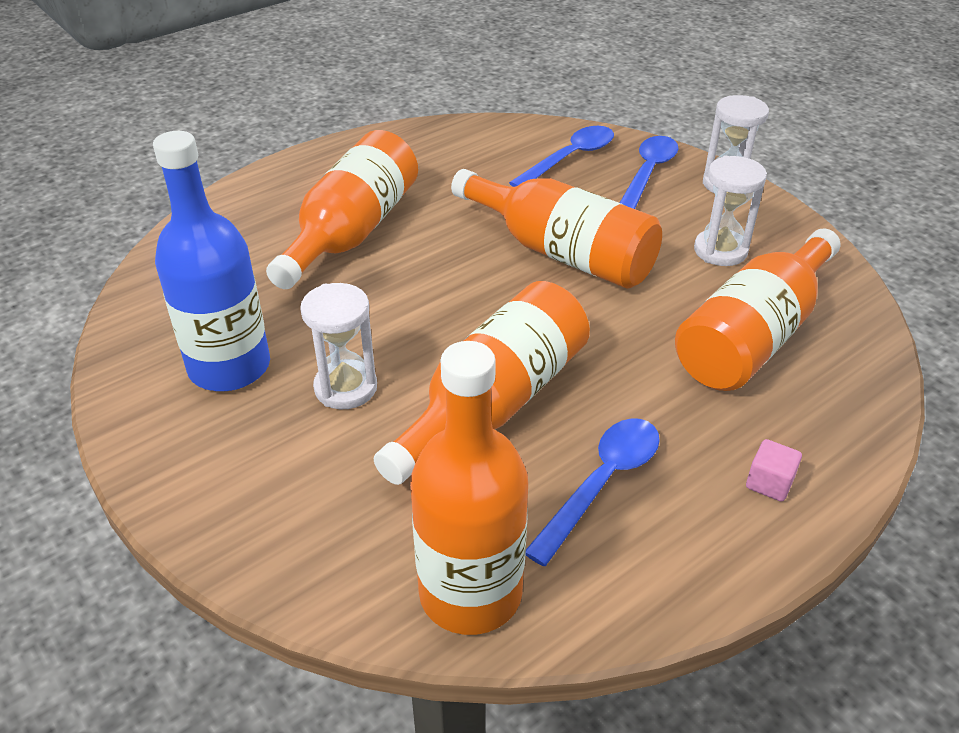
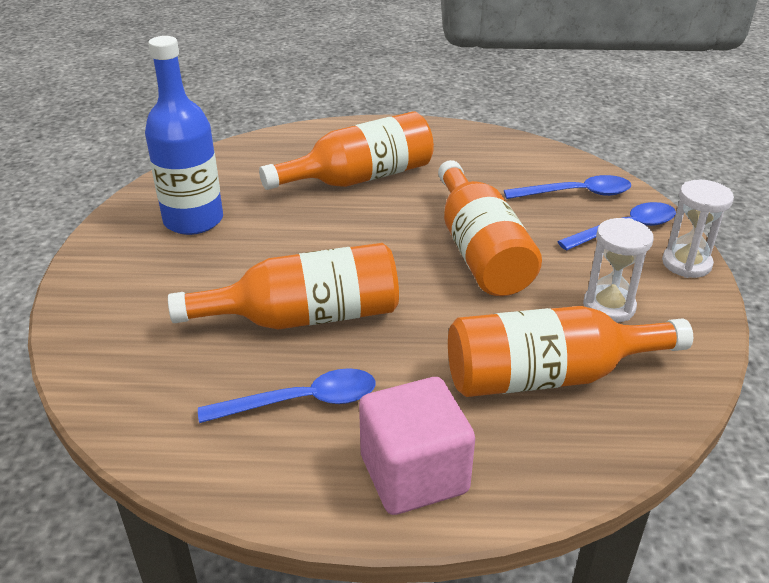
camera: 40 degrees right, 5 degrees down
white hourglass [300,283,377,409] -> none
orange bottle [410,341,528,635] -> none
pink cube [746,439,802,502] -> pink cube [359,377,475,515], size x2.38

